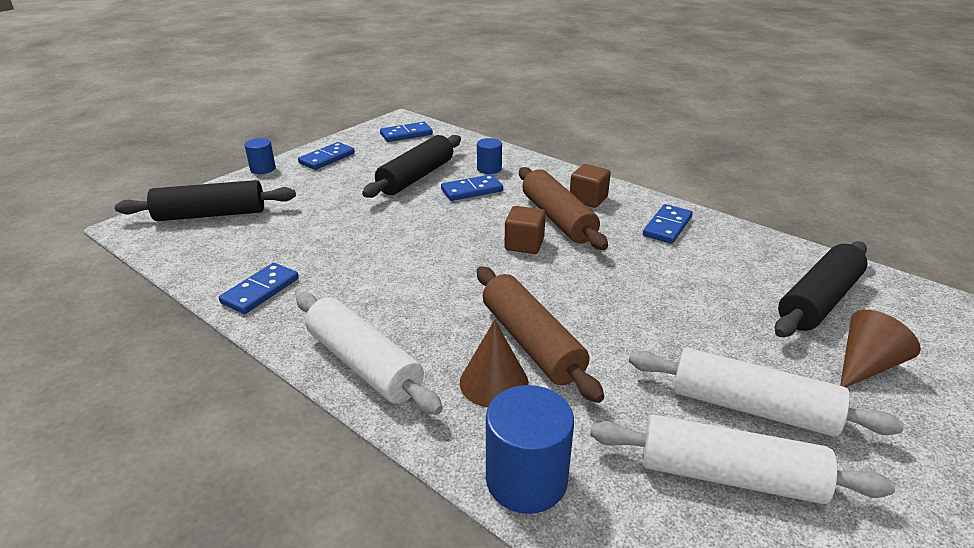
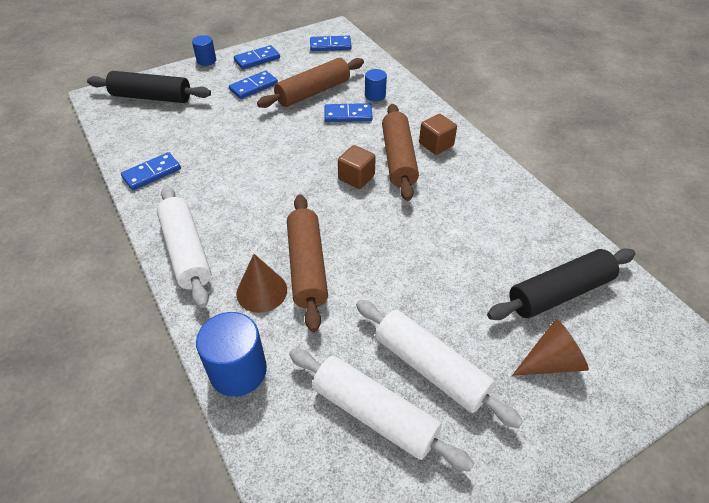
camera: 20 degrees right, 15 degrees up
black rolling pin [362,135,461,198] -> brown rolling pin [257,58,364,108]
blue domino [643,204,693,244] -> blue domino moved to [229,71,278,99]

